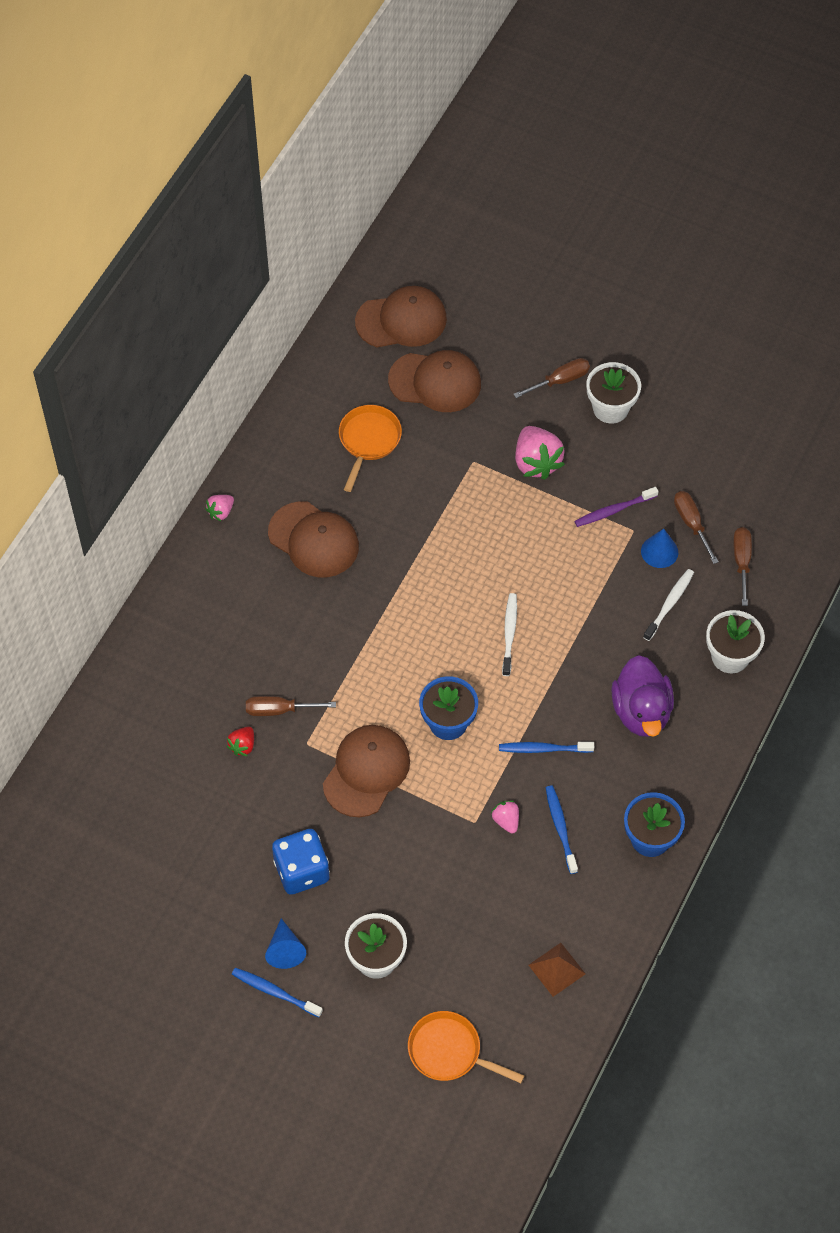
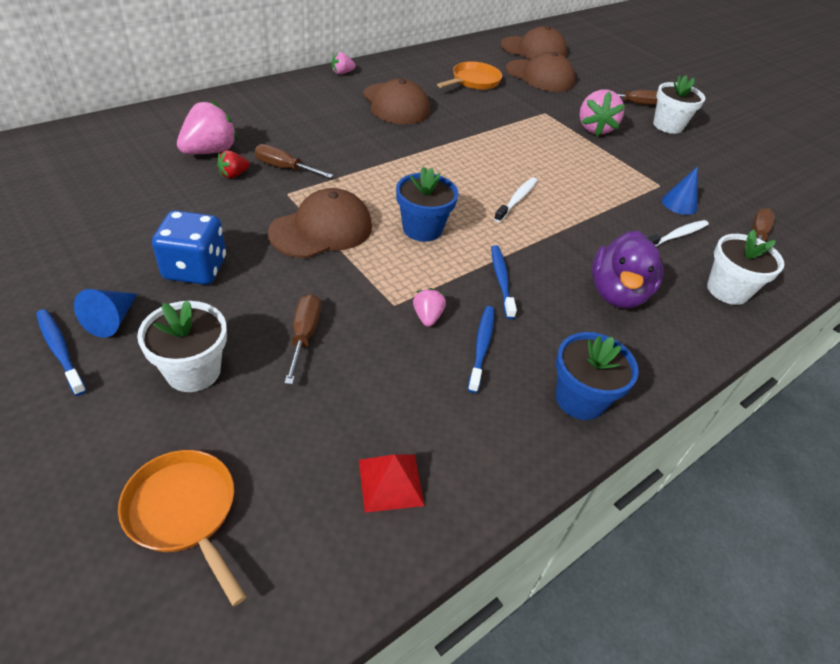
camera: 20 degrees right, 15 degrees down
blue toothbrush [499,742,594,753] -> blue toothbrush turned 60 degrees clockwise [491,245,517,319]
brown pyramid [529,943,585,997] -> red pyramid [359,454,424,513]
purple toothbrush [575,487,658,527] -> none
brown screwdriver [674,491,719,564] -> brown screwdriver moved to [285,294,321,385]
none -> pink strawberry [177,100,238,154]

